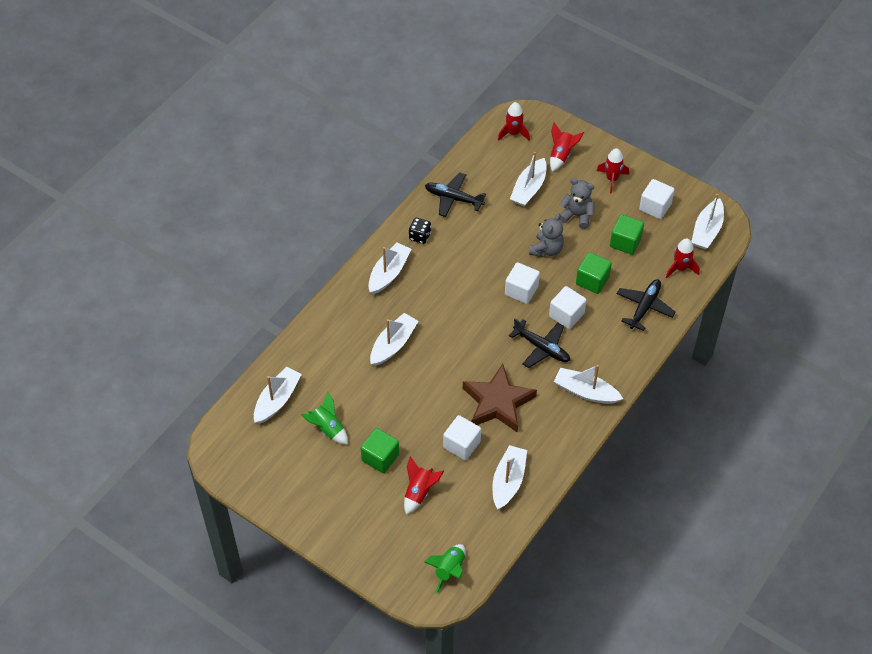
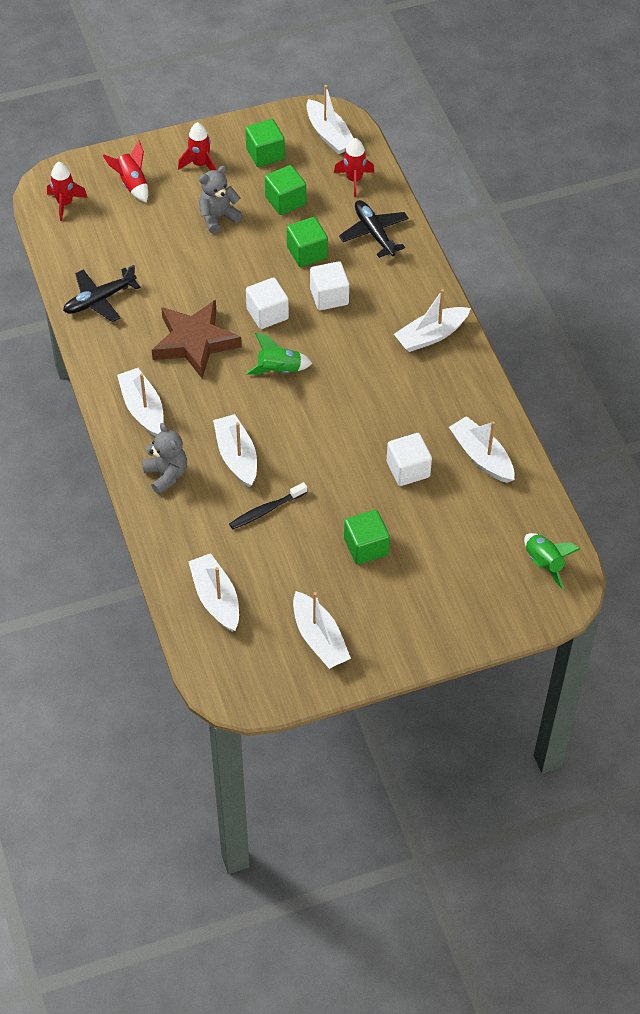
camera: 55 degrees left, 0 degrees up
green rocket [301,392,348,445] -> green rocket moved to [246,333,313,374]
red rocket [404,456,444,515] -> none
black dice [409,218,431,244] -> none
brown star [463,363,537,433] -> brown star moved to [152,300,242,378]
black plane [509,318,570,368] -> none
white boat [510,152,547,206] -> white boat moved to [293,591,351,669]
grey teddy bear [529,213,564,257] -> grey teddy bear moved to [142,423,187,495]
white cube [639,179,675,219] -> green cube [245,119,285,167]
none -> black toothbrush [229,482,307,529]

